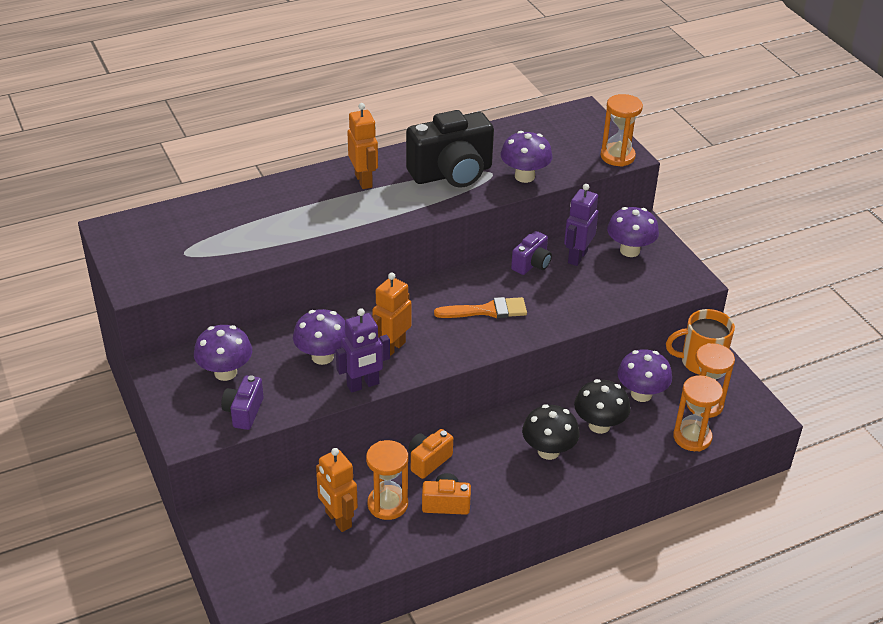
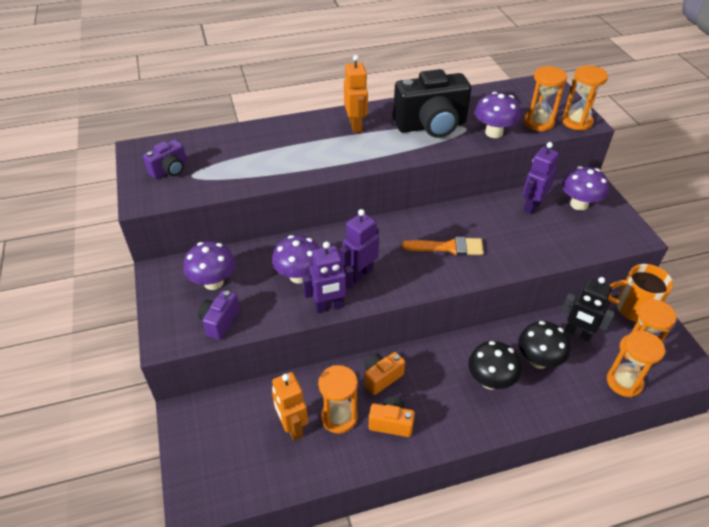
camera: 10 degrees right, 5 degrees up
orange robot [372,273,412,356] -> purple robot [340,209,379,283]
purple camera [511,231,552,275] -> purple camera moved to [143,140,187,179]
purple mushroom [617,349,672,402] -> black robot [562,277,615,342]
none -> orange hourglass [524,66,567,131]

